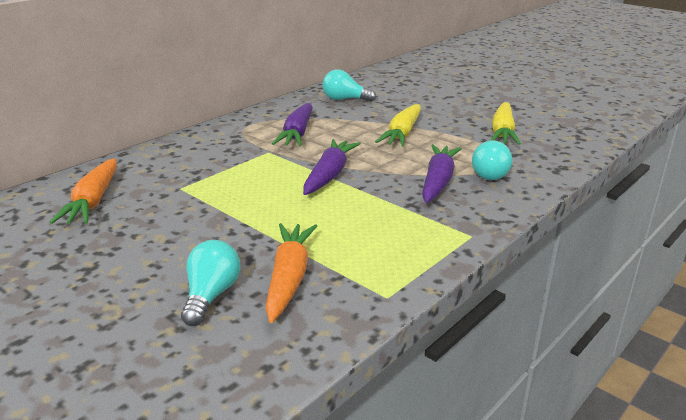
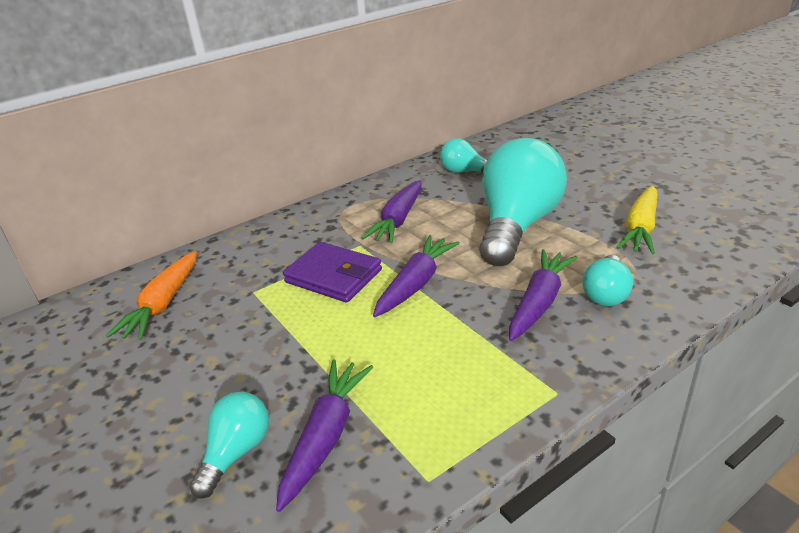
camera: 15 degrees right, 5 degrees up
orange carrot [265,223,317,323] -> purple carrot [276,360,373,512]
yellow carrot [375,104,421,147] -> turquoise light bulb [479,138,567,266]
none -> purple wallet [283,242,382,302]

